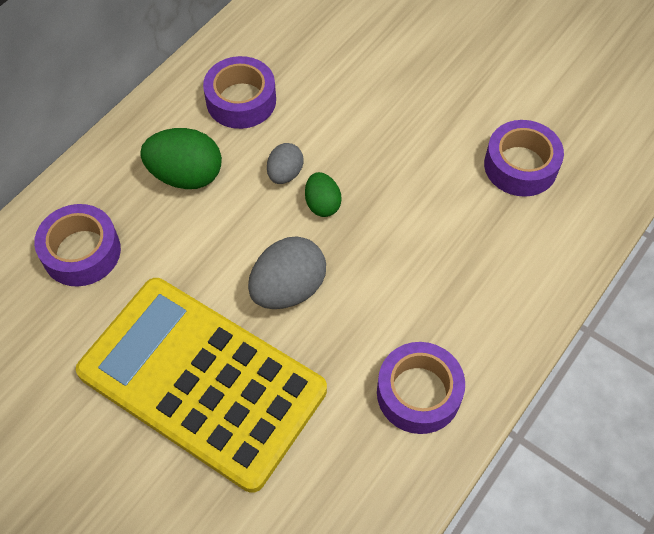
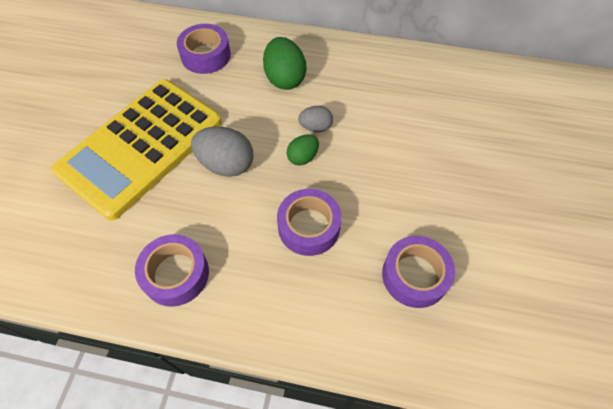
camera: 65 degrees right, 0 degrees up
yellow calculator [76,278,327,493] -> yellow calculator turned 150 degrees counterclockwise [51,79,222,221]
purple tape [203,56,276,129] -> purple tape moved to [277,189,342,256]

